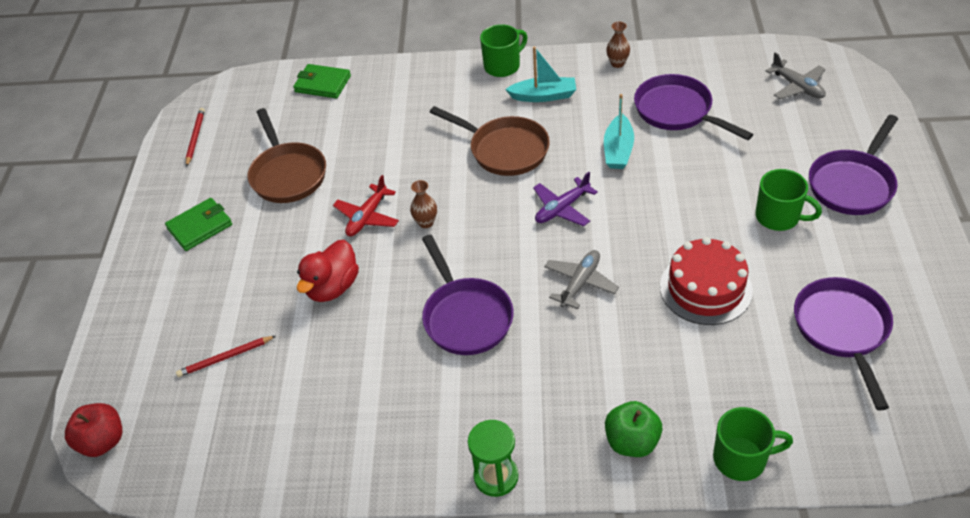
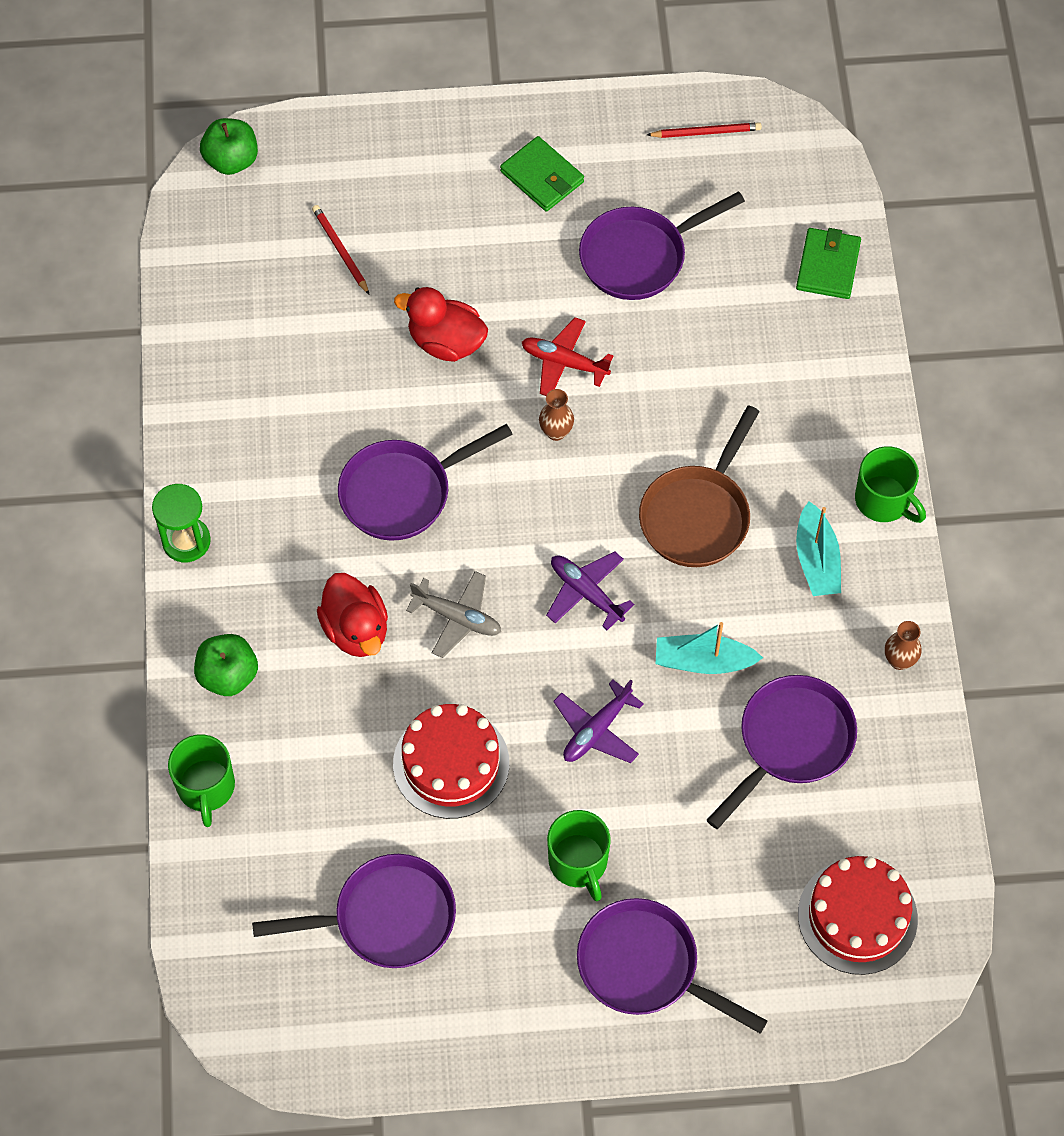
camera: 80 degrees right, 15 degrees up
red apple [65,403,122,457] -> green apple [200,118,258,175]
brown pan [248,108,326,203] -> purple pan [579,191,745,300]
green mug [755,169,822,231] -> green mug turned 45 degrees counterclockwise [547,810,611,901]
grey plane [765,52,826,99] -> red cake [798,856,918,975]
none -> red duck [317,573,388,657]
none -> purple plane [553,680,644,763]

